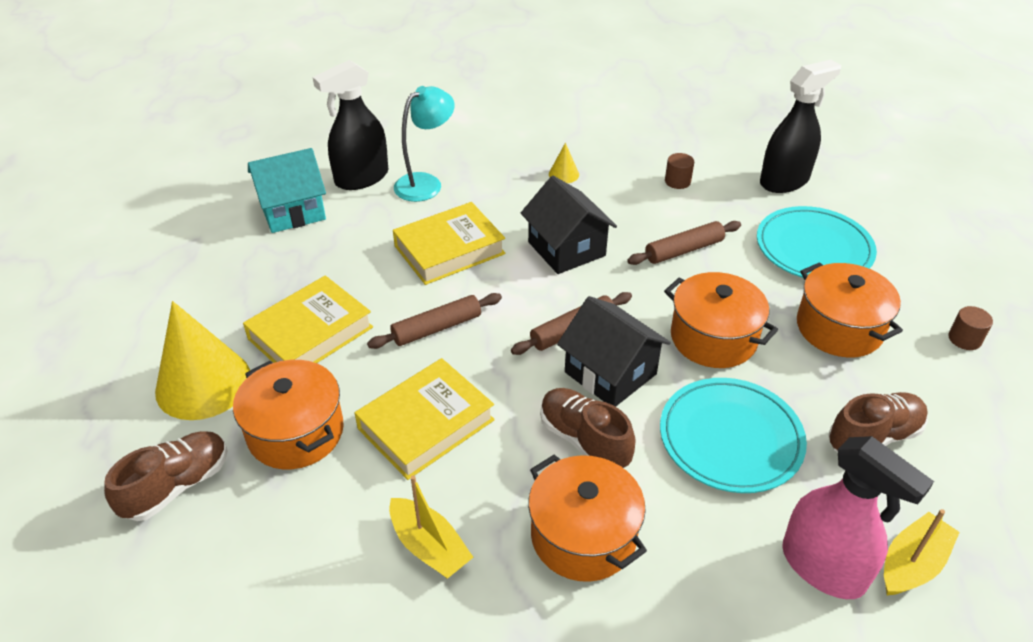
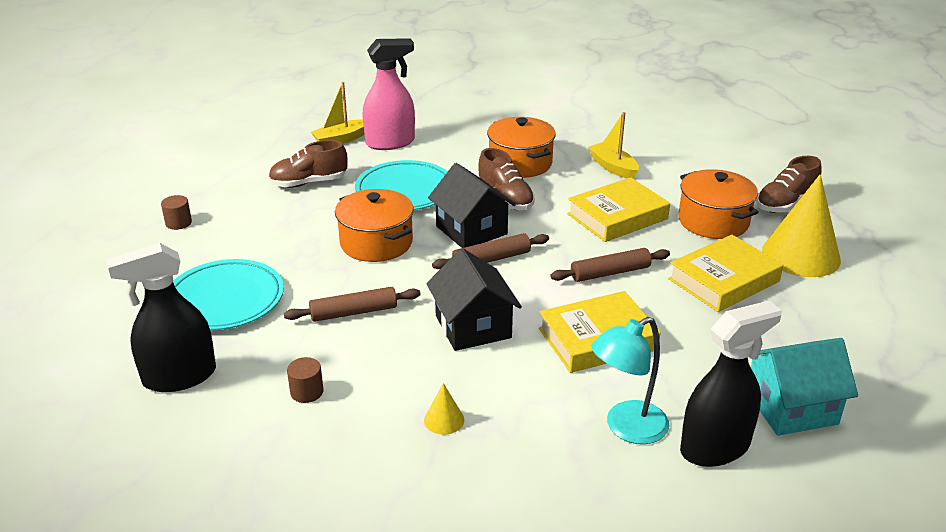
camera: 170 degrees left, 10 degrees down
pink spray bottle [782,436,934,599] -> pink spray bottle turned 105 degrees clockwise [362,38,415,150]
orange pot [797,262,903,358] -> none

